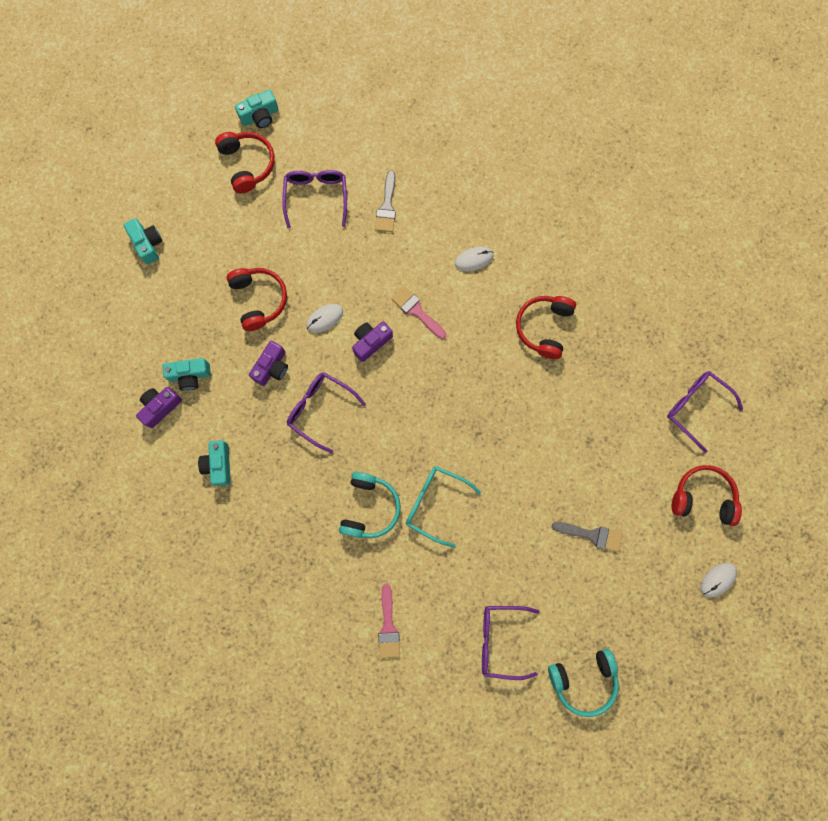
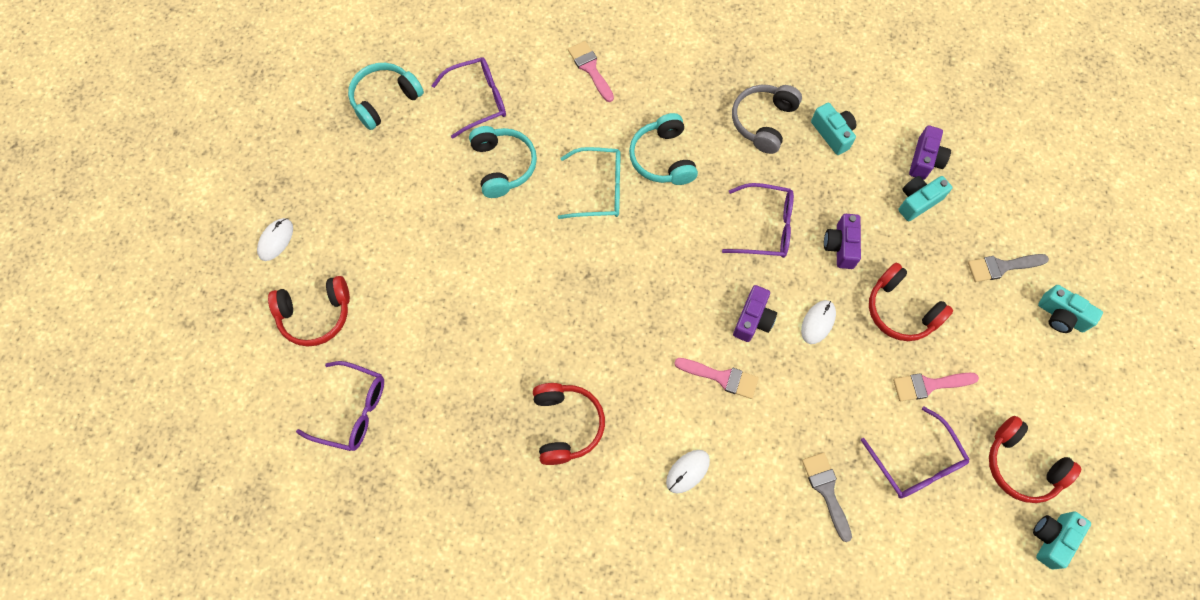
camera: 155 degrees right, 10 degrees down
grey brush [552,522,623,552] -> grey brush moved to [968,254,1049,282]
none -> turquoise headphones [469,126,537,198]
none -> grey headphones [732,85,802,154]
none -> pink brush [893,373,979,401]

